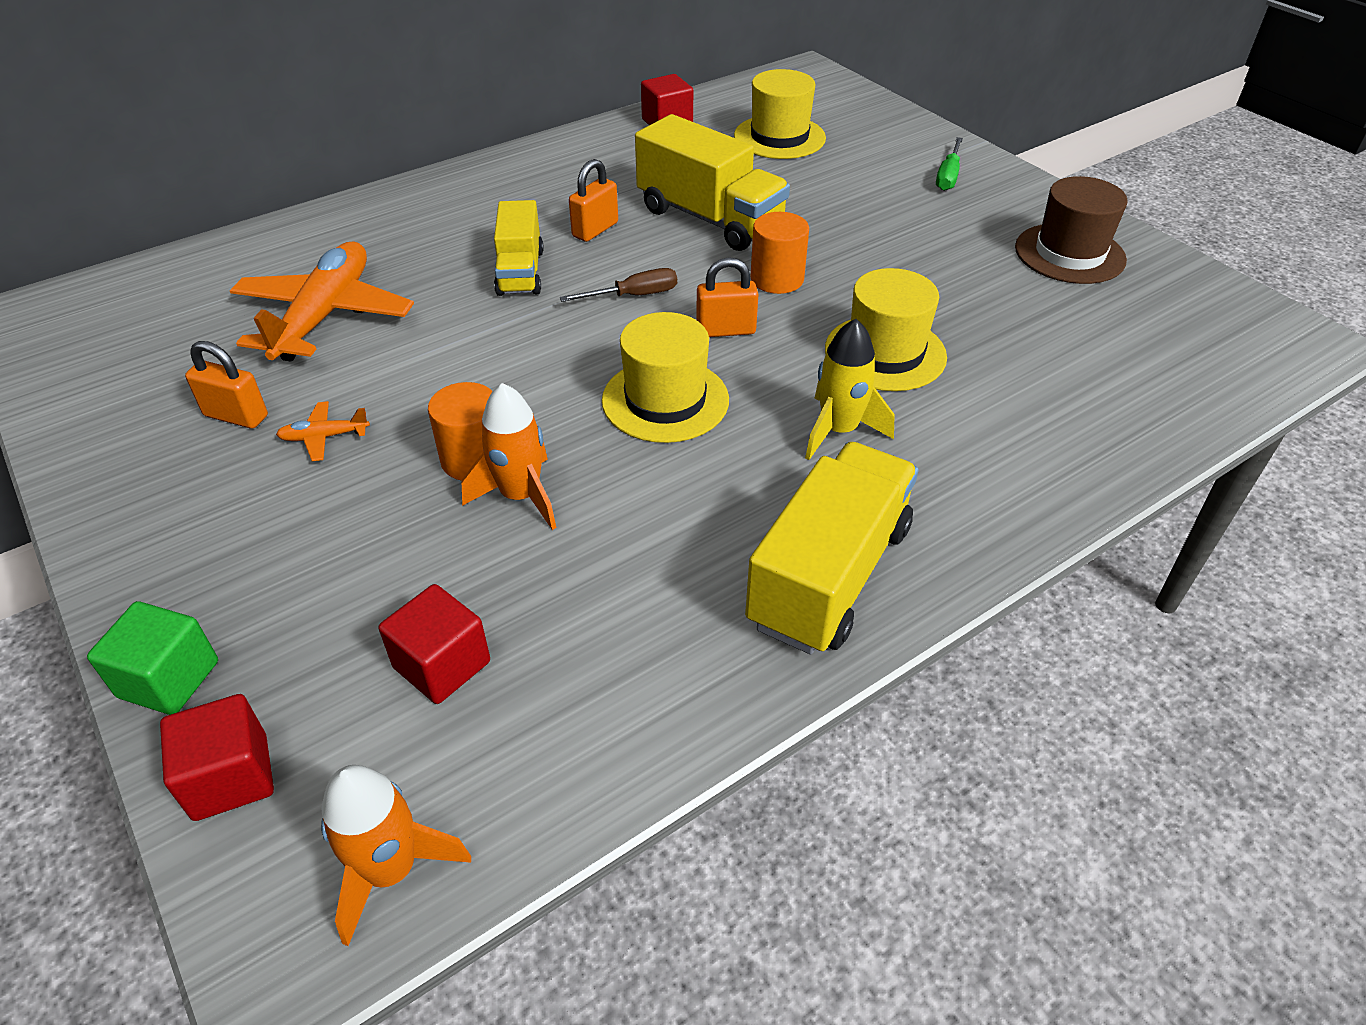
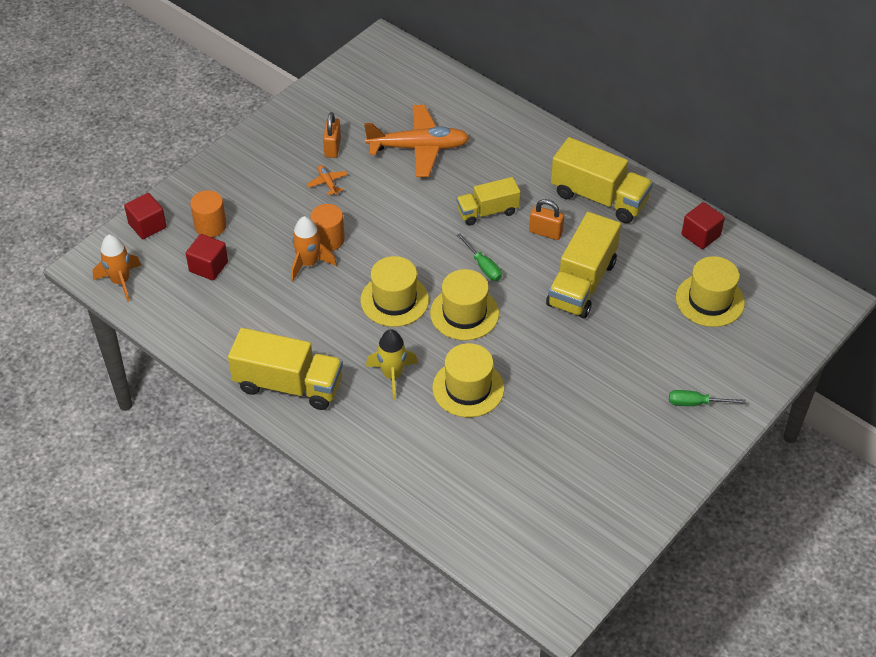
camera: 75 degrees right, 5 degrees up
green cube [87,601,218,715] -> none
brown screwdriver [560,268,677,302] -> green screwdriver [457,233,502,281]
orange padlock [696,257,758,337] -> yellow hat [430,269,499,340]
orange cylinder [750,212,809,294] -> orange cylinder moved to [190,190,227,237]
brown hat [1015,176,1128,284] -> none
none -> yellow truck [551,137,653,223]

